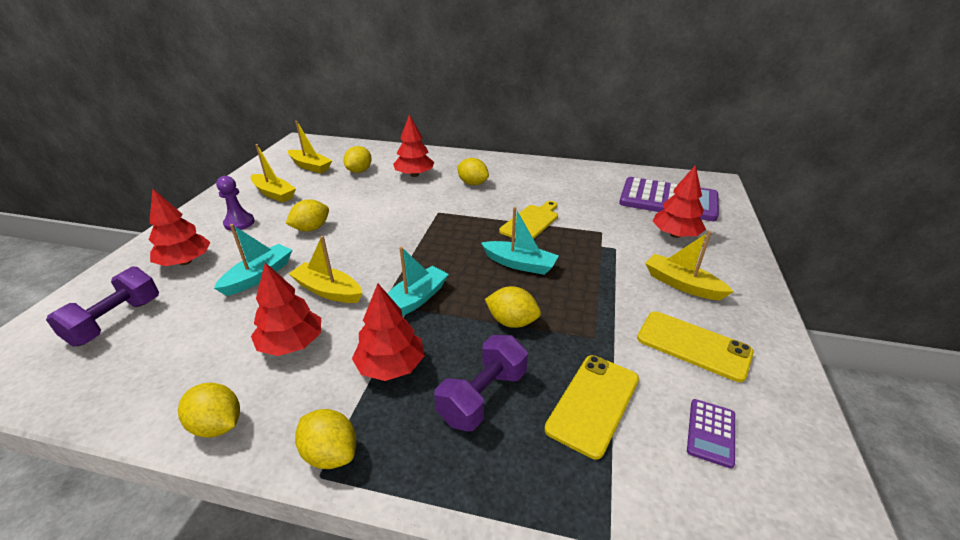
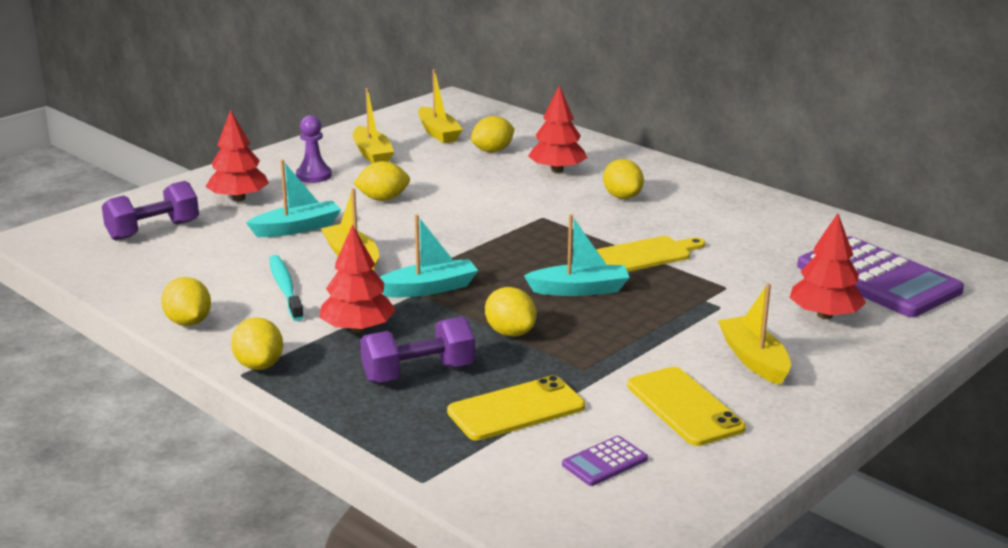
camera: 30 degrees right, 10 degrees down
red tree [251,262,321,356] -> turquoise toothbrush [269,255,304,321]
turquoise boat [481,207,558,275] -> turquoise boat turned 60 degrees counterclockwise [524,214,630,296]

